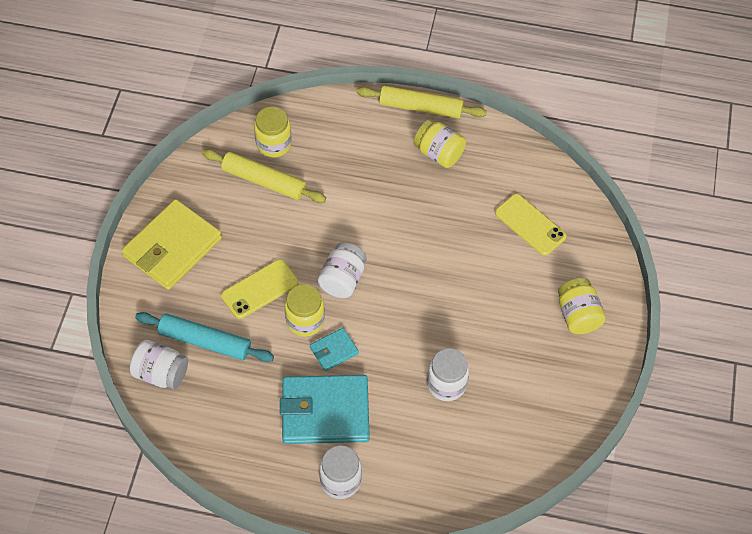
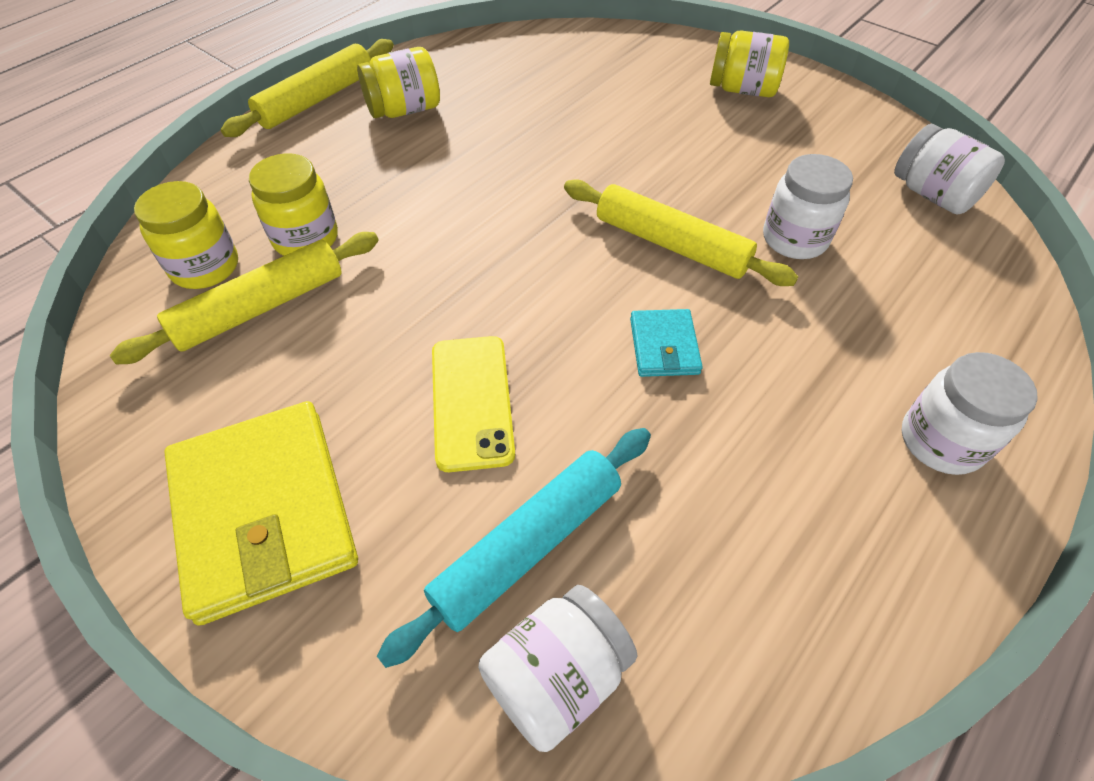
camera: 60 degrees left, 5 degrees down
turquoise wallet [280,375,370,444] -> none
yellow jar [285,284,325,337] -> yellow jar moved to [249,153,338,256]
white jar [318,242,366,298] -> white jar moved to [894,124,1005,214]
yellow phone [495,194,567,256] -> none
none -> yellow rolling pin [564,179,798,286]

